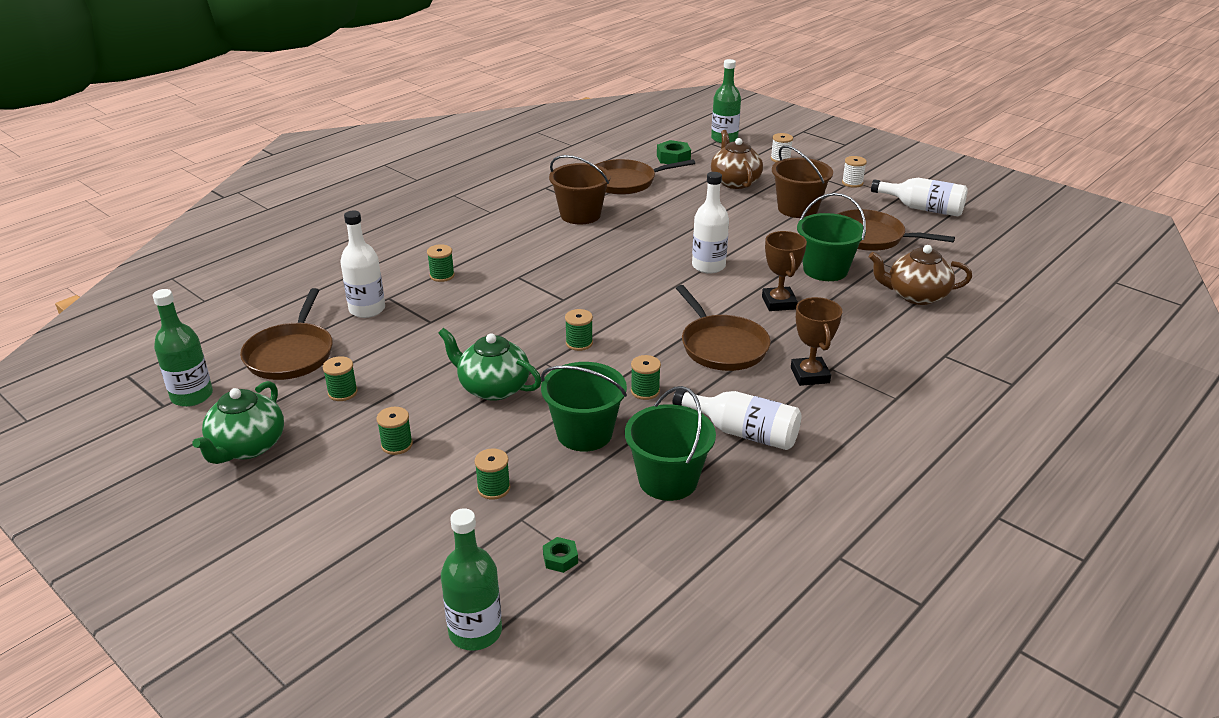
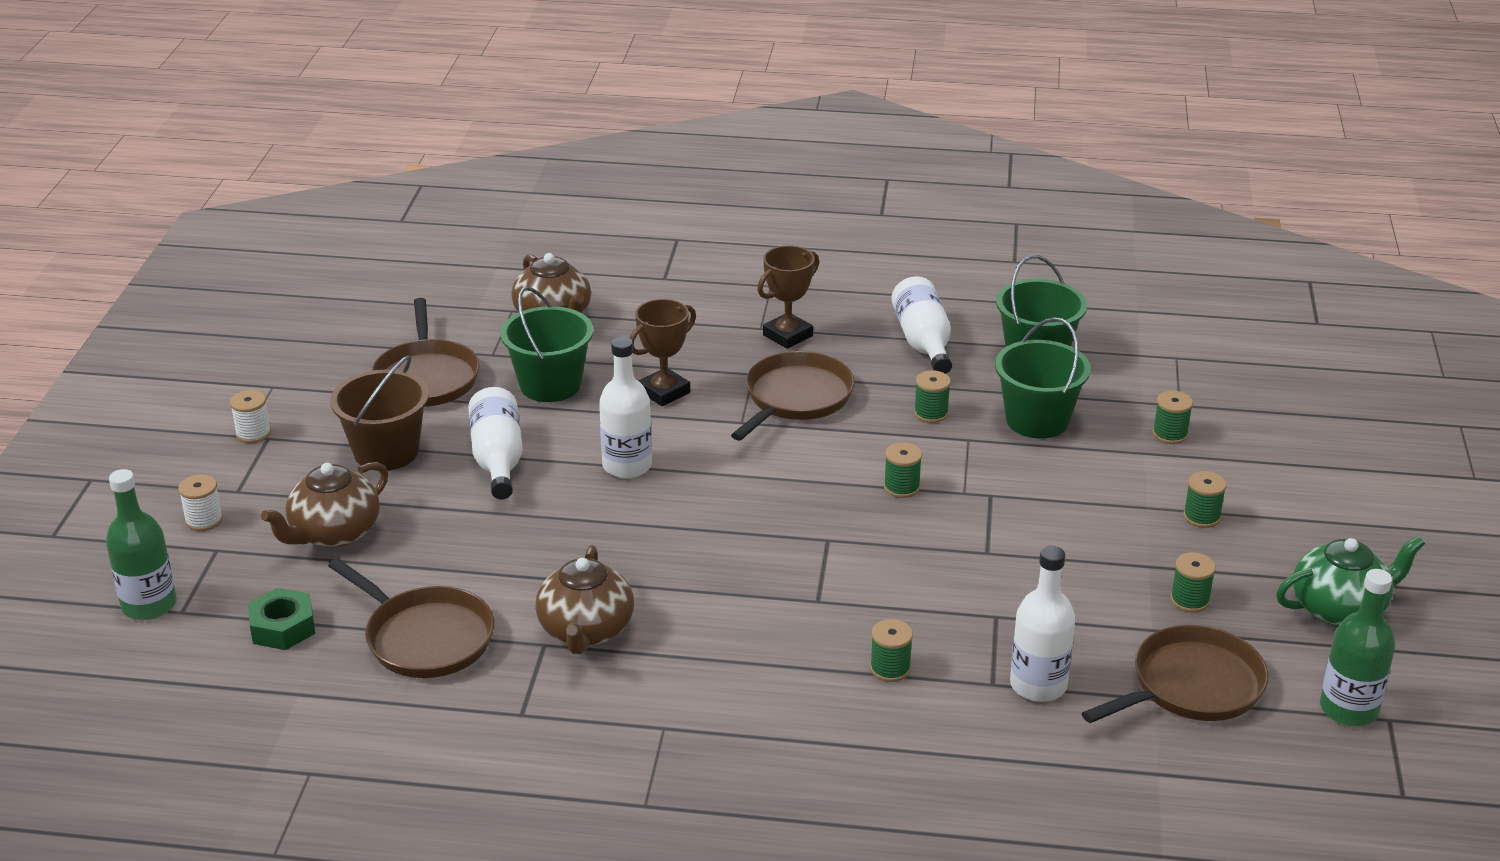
camera: 125 degrees left, 0 degrees up
green teapot [438,328,541,401] -> none
green bottle [441,508,502,651] -> none
green nut [543,537,578,573] -> none
brown bucket [549,155,611,224] -> brown teapot [535,545,634,654]
white bottle [871,178,968,216] -> white bottle moved to [468,387,523,499]

